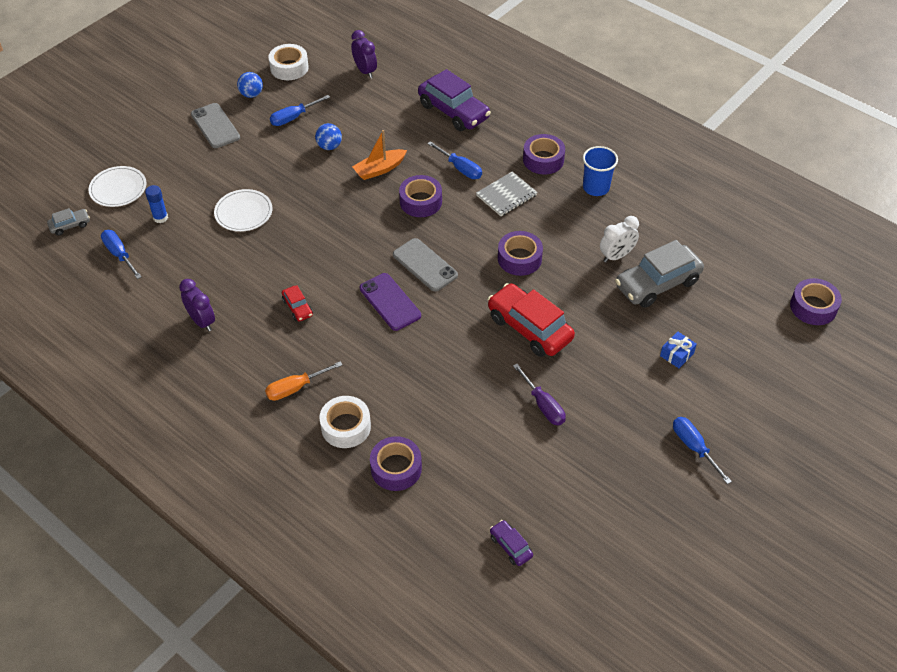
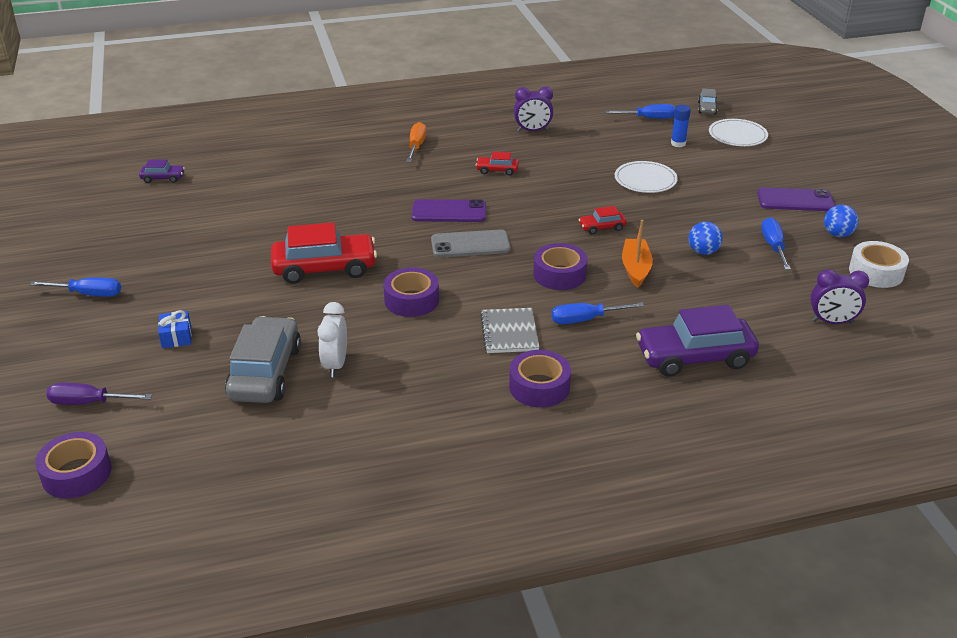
camera: 125 degrees right, 15 degrees down
grey phone [191,103,240,148] -> purple phone [757,187,835,211]
white tape [320,396,371,448] -> none
purple tape [370,436,422,491] -> none
purple screwdriver [513,364,566,425] -> purple screwdriver moved to [46,383,152,405]
blue cup [583,146,618,196] -> none
none -> red car [578,206,627,235]

